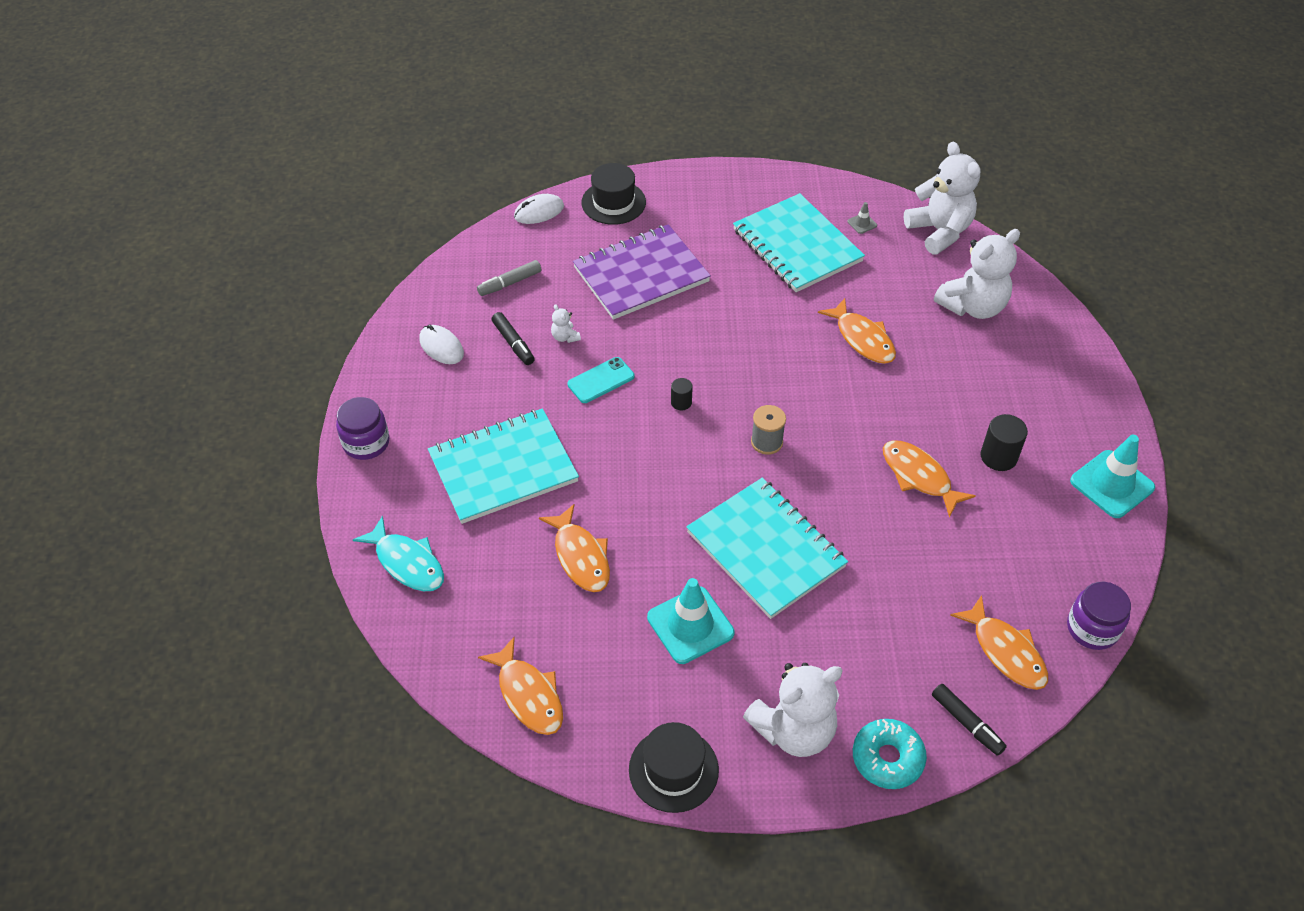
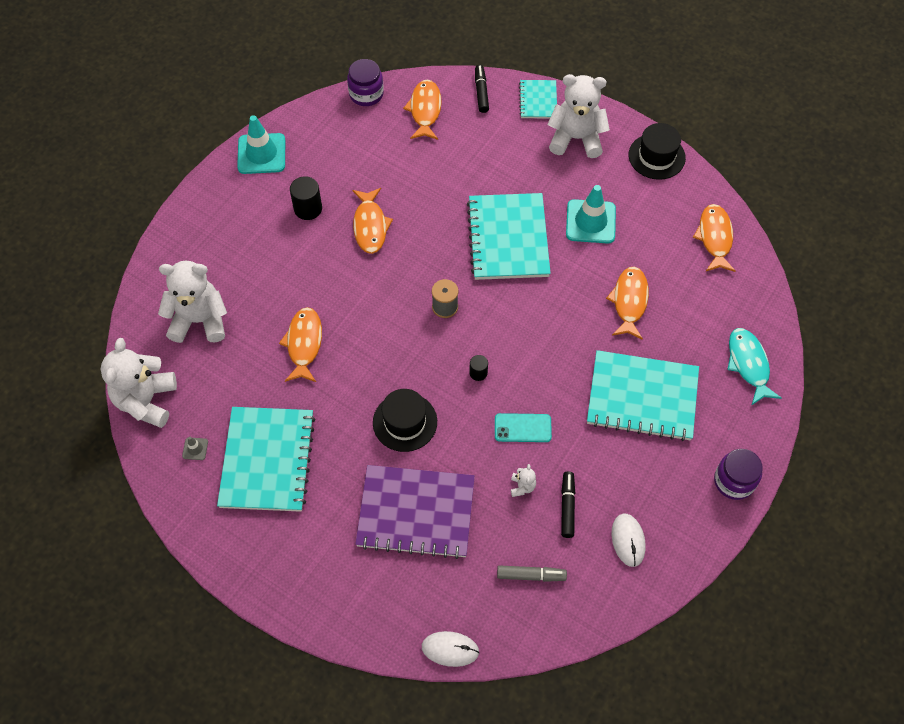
camera: 145 degrees left, 10 degrees up
black hat [581,163,646,225] -> black hat moved to [373,389,437,452]
turquoise donut [853,719,927,789] -> turquoise notebook [519,80,557,119]

